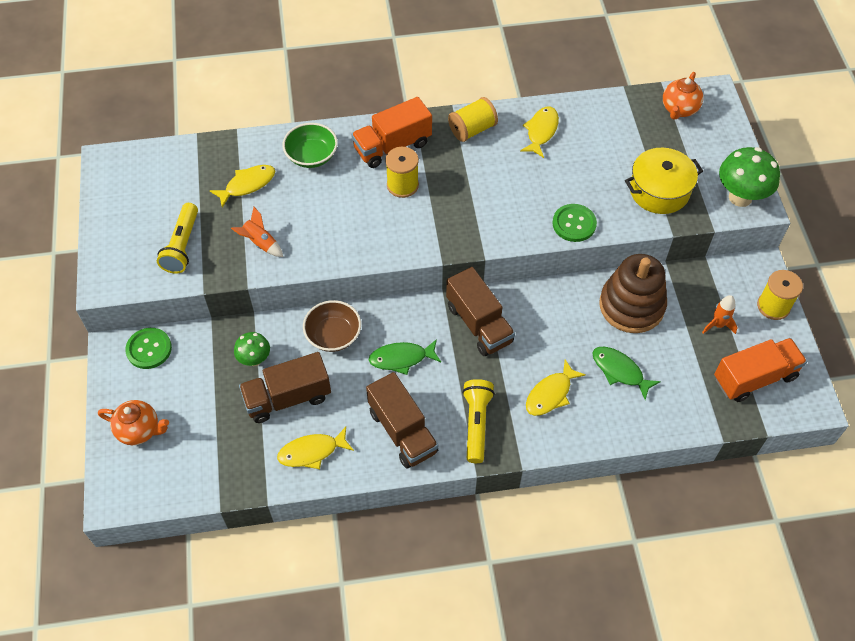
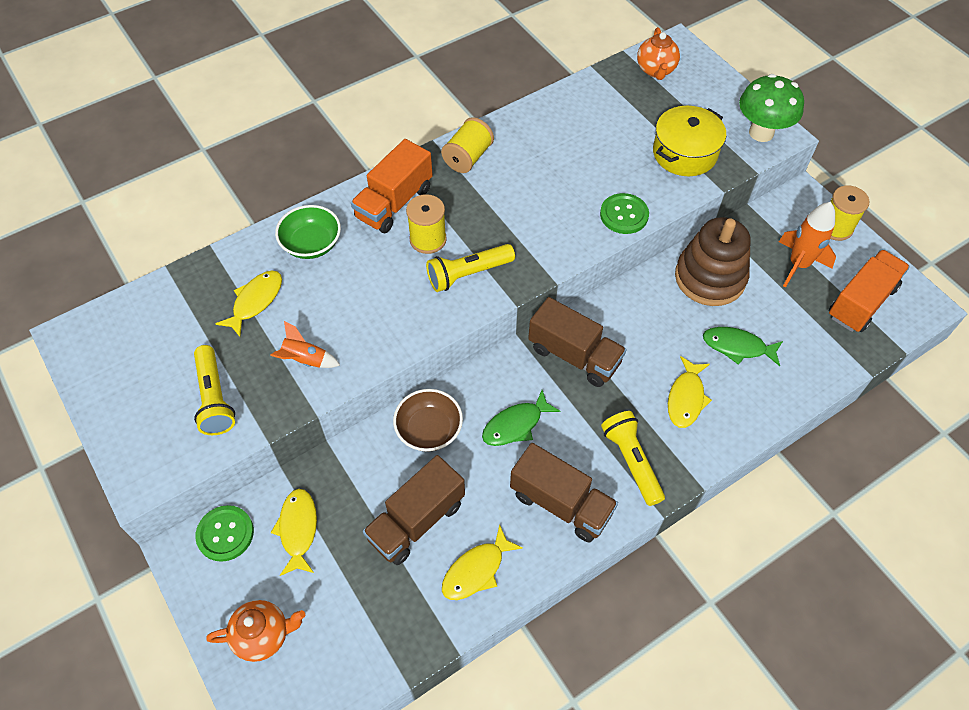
camera: 25 degrees left, 0 degrees up
green mushroom [234,332,270,366] -> none
yellow fish [520,106,559,158] -> yellow fish moved to [271,489,317,576]
orange rocket [702,295,738,334] -> orange rocket [779,202,836,288], size x1.63
none -> yellow flashlight [426,244,515,292]

